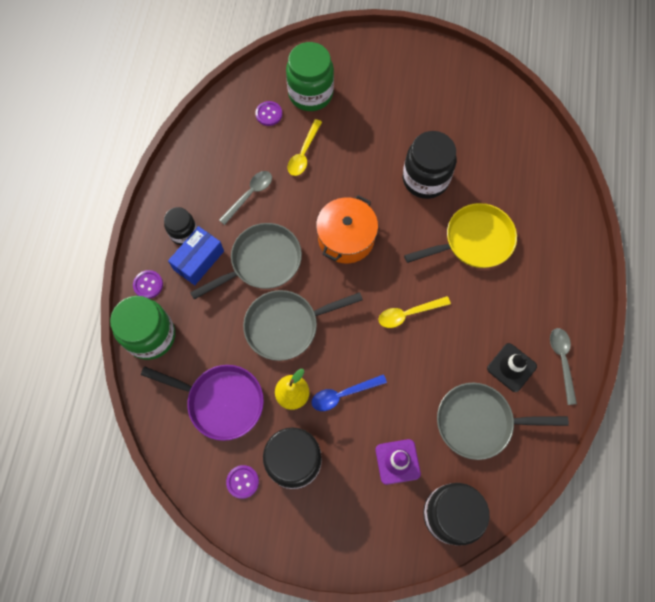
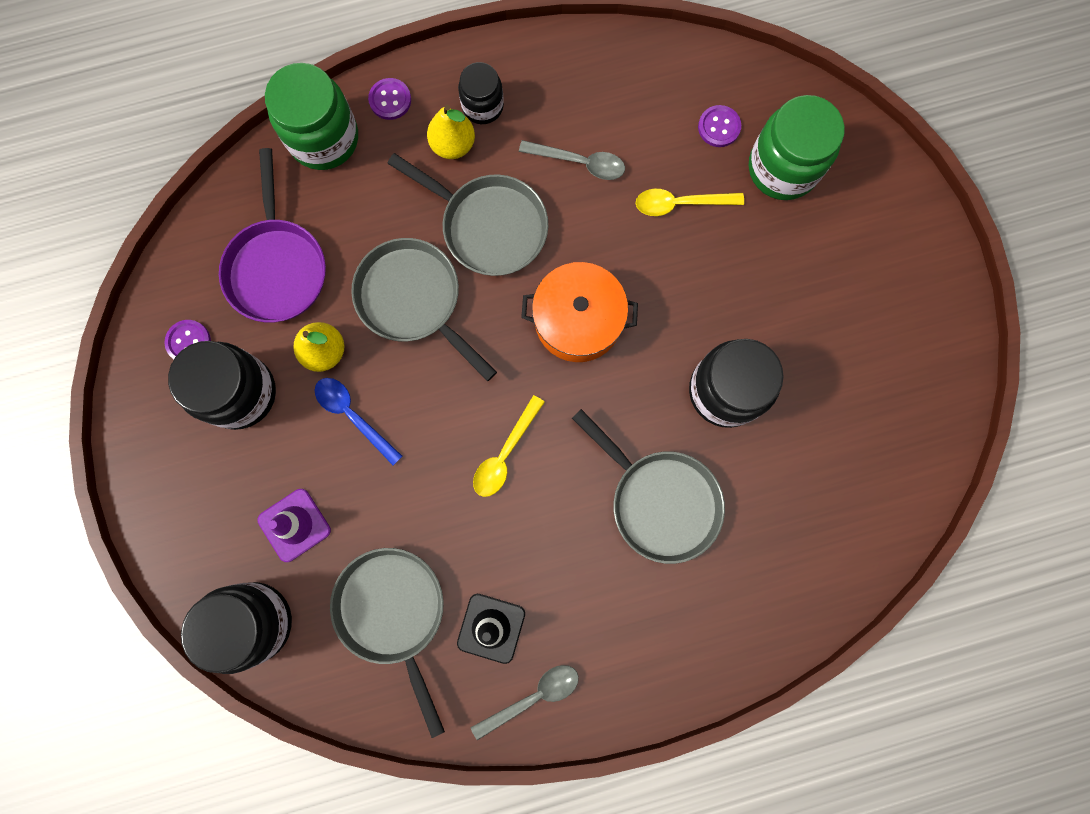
camera: 65 degrees right, 10 degrees up
blue box [168,226,224,285] -> yellow pear [427,105,475,159]
yellow spoon [379,296,451,328] -> yellow spoon turned 105 degrees counterclockwise [473,395,545,497]
yellow pan [404,203,517,268] -> grey pan [572,409,725,564]

